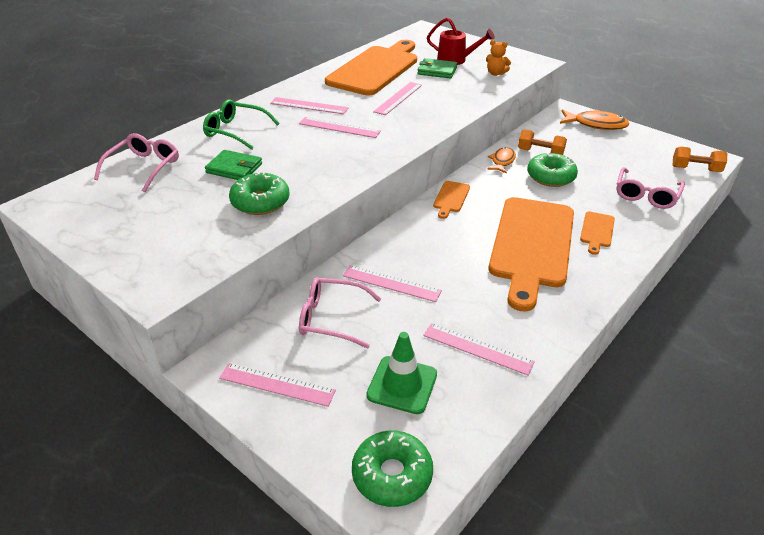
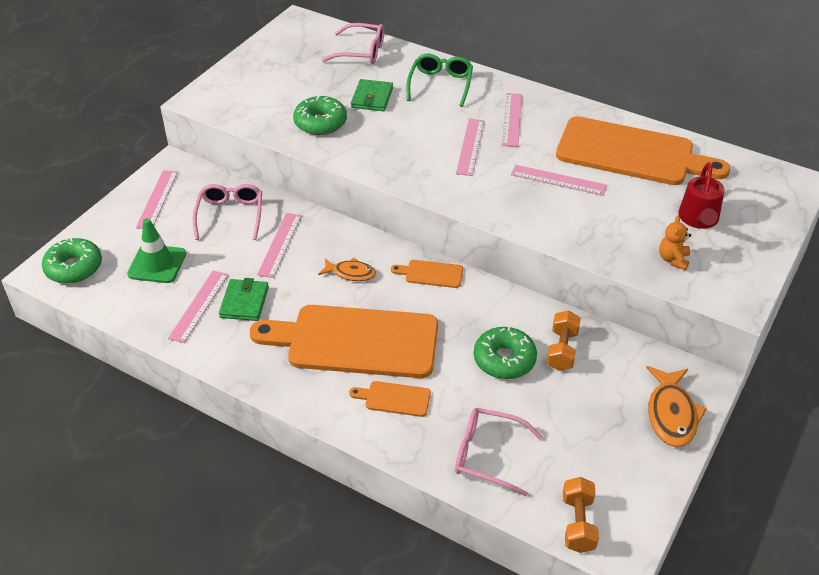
camera: 80 degrees right, 5 degrees up
green wallet [417,58,458,79] -> green wallet moved to [219,278,269,321]
orange fish [487,147,516,174] -> orange fish moved to [318,257,376,281]

